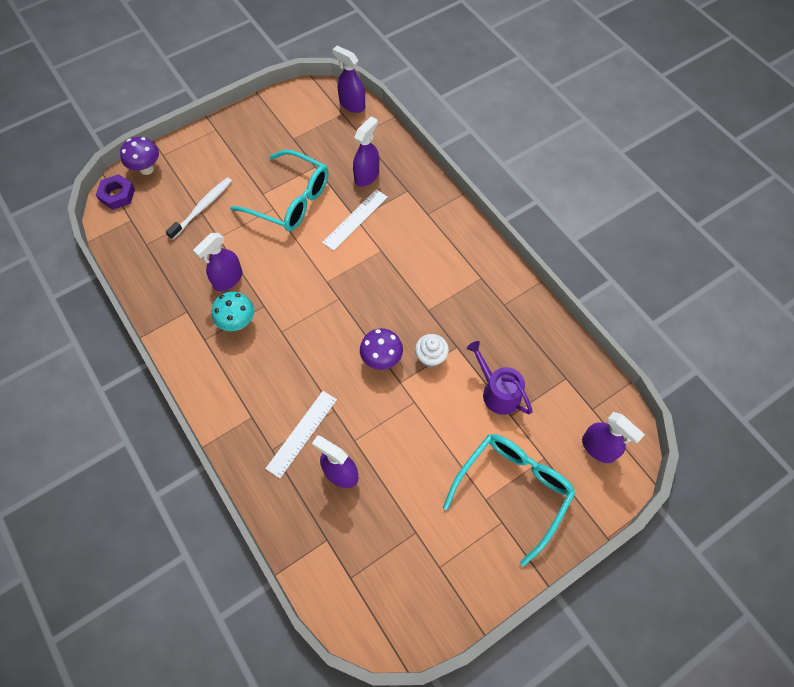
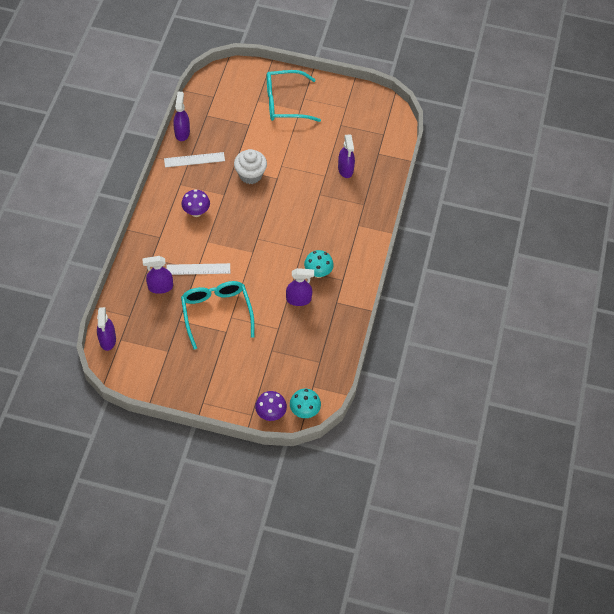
camera: 135 degrees left, 5 degrees down
purple nut [96,174,135,210] -> turquoise mushroom [290,389,321,418]
white toothbrush [166,177,232,240] -> none
white ruler [265,391,337,478] -> white ruler moved to [164,152,225,167]
purple mushroom [360,328,403,370] -> purple mushroom moved to [181,189,210,217]
white cupcake [415,334,449,368] -> white cupcake [234,149,267,184], size x1.51
purple watering can [467,341,533,415] -> none
purple spray bottle [582,412,645,463] -> purple spray bottle moved to [173,92,190,141]

